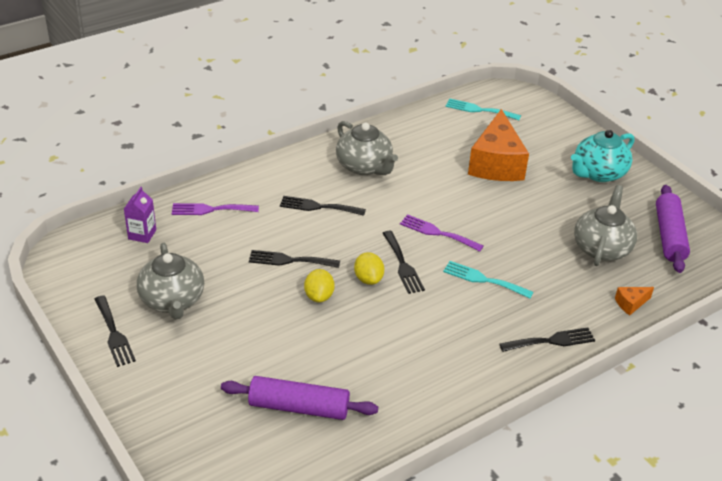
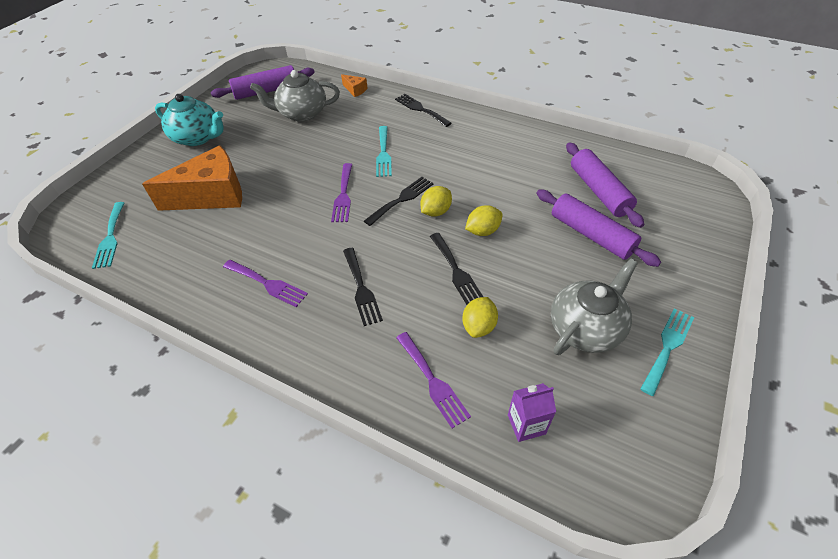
camera: 115 degrees left, 10 degrees up
black fork [94,295,136,367] -> turquoise fork [640,308,694,396]
grey teapot [336,121,398,175] -> purple fork [223,260,308,307]
none -> yellow lemon [462,297,498,338]
none -> purple rolling pin [537,190,661,267]

